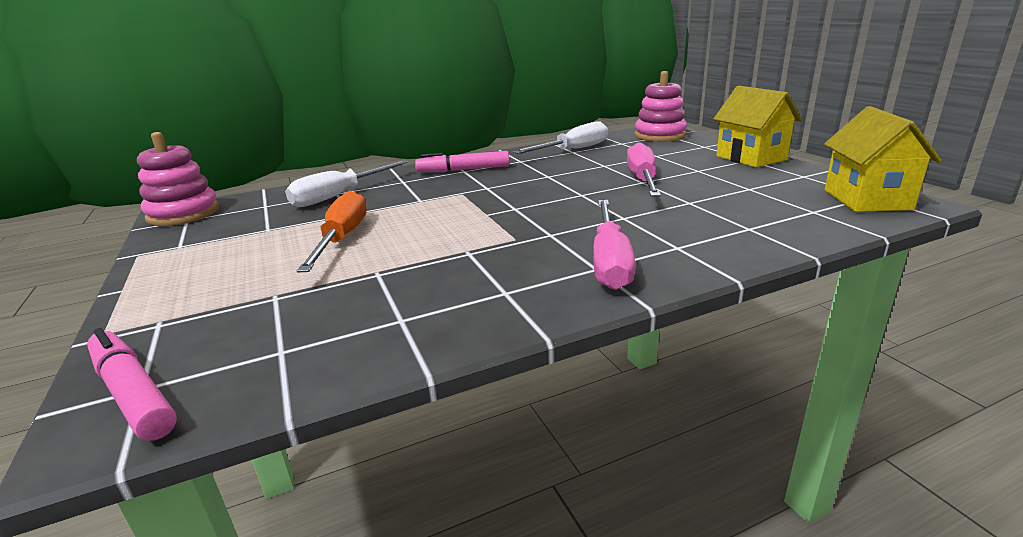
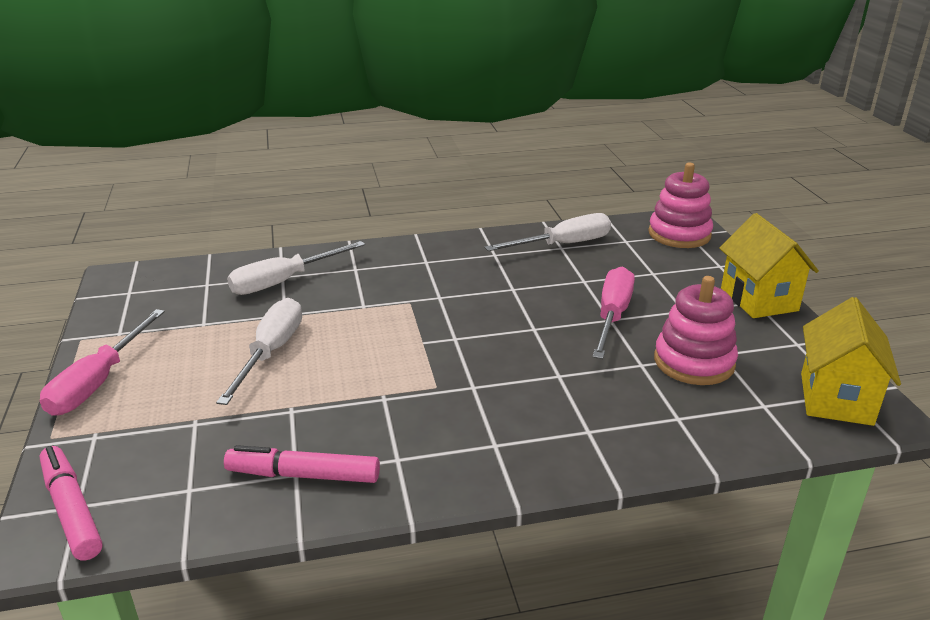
camera: 10 degrees right, 5 degrees up
pink stacking toy [137,132,220,226] -> pink stacking toy moved to [654,276,738,385]
orange screwdriver [297,191,366,273] -> white screwdriver [216,298,302,405]
pink marker [415,151,509,172] -> pink marker moved to [224,445,380,483]
pink screwdriver [593,200,635,290] -> pink screwdriver moved to [40,309,165,416]

